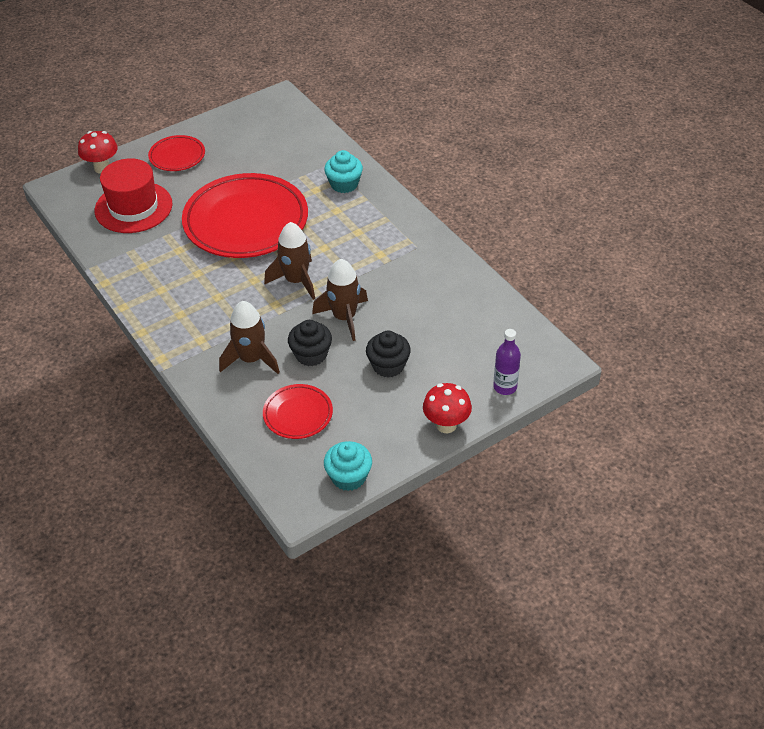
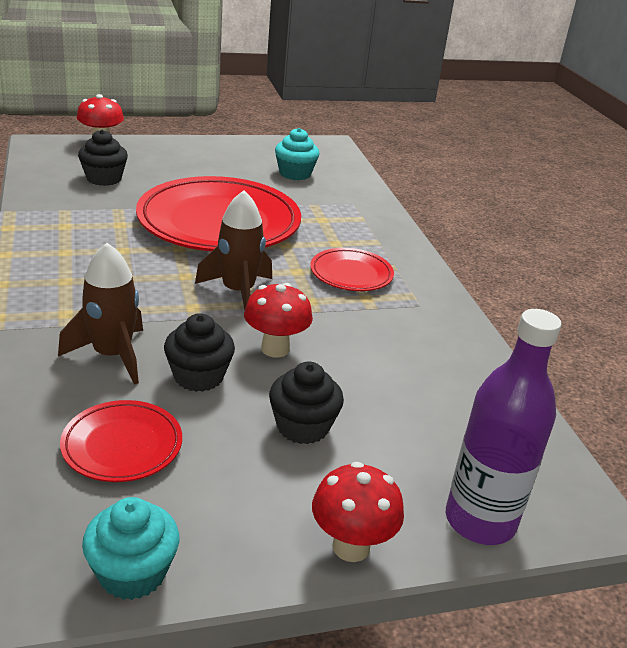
camera: 15 degrees right, 15 degrees down
red hat [95,158,172,233] -> black cupcake [78,130,128,186]
red plate [148,135,205,171] -> red plate moved to [310,248,394,291]
brown rocket [312,259,368,341] -> red mushroom [244,283,313,358]
turquoise cupcake [324,150,363,193] -> turquoise cupcake moved to [275,128,320,180]
purple bottle [493,329,521,395] -> purple bottle [446,309,562,545], size x1.69

